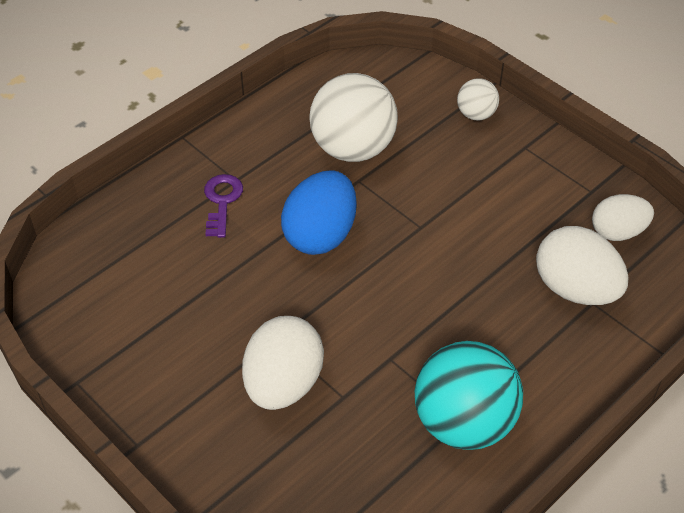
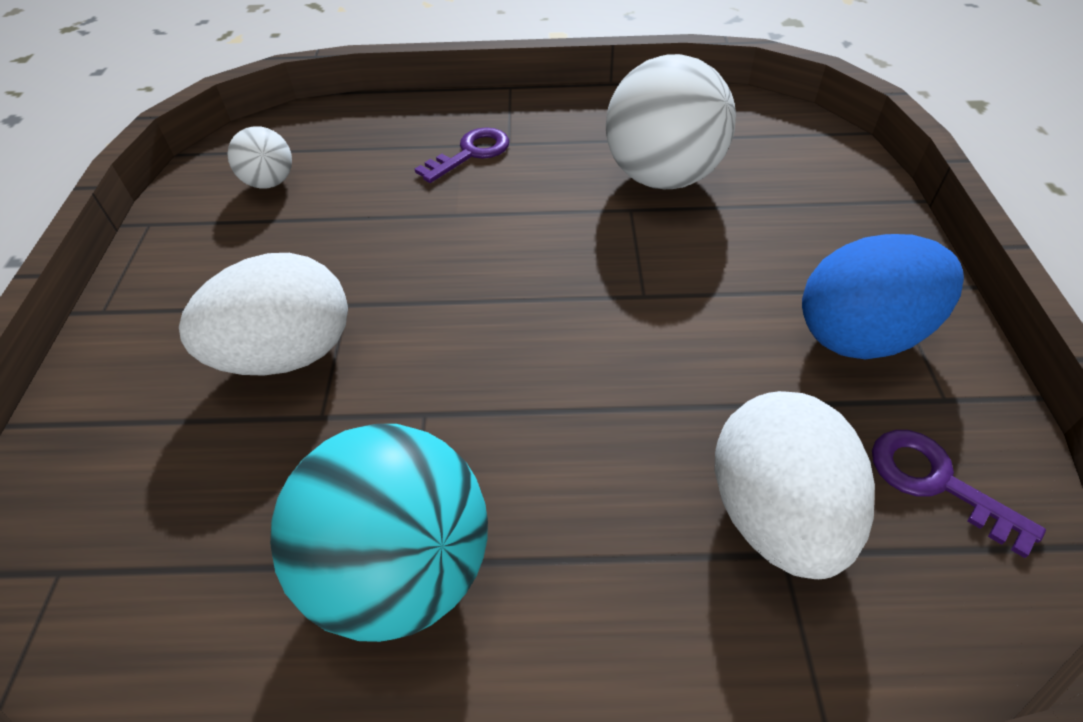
camera: 45 degrees right, 0 degrees up
blue egg [281,171,357,255] -> blue egg moved to [802,234,964,359]
white ball [457,78,499,120] -> white ball moved to [227,126,292,189]
white egg [592,194,654,241] -> purple key [872,430,1046,558]

